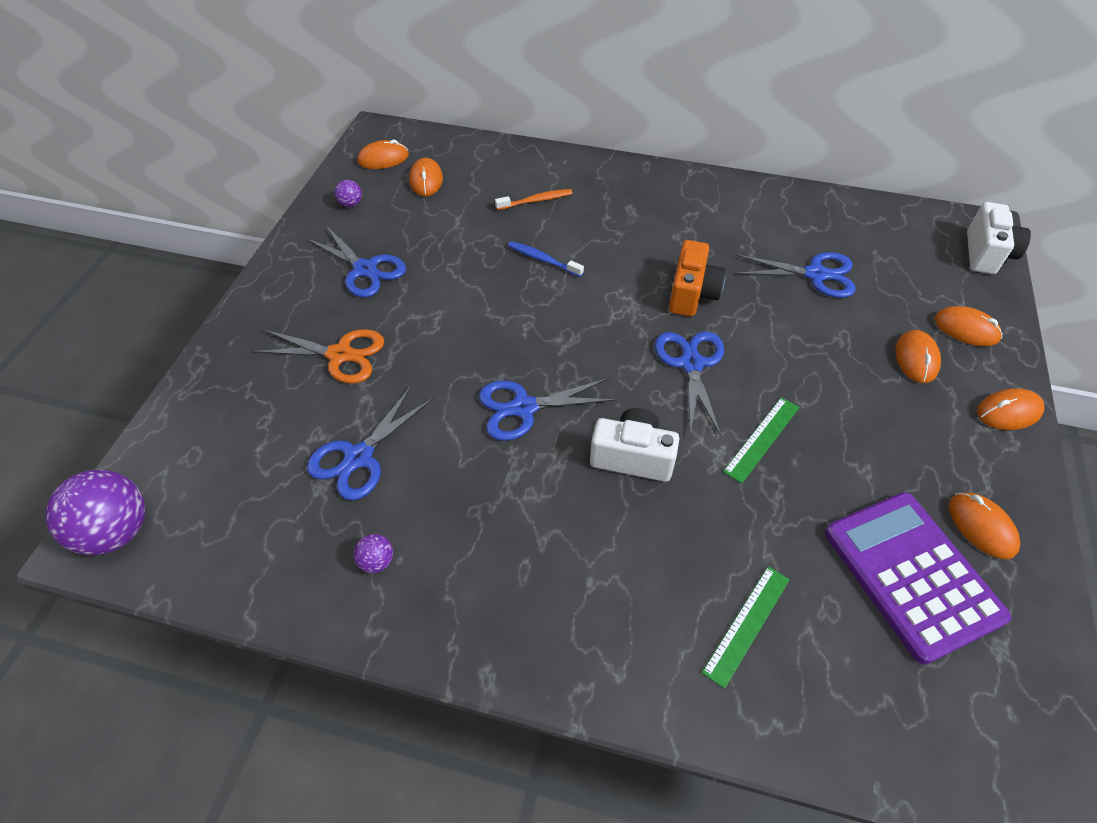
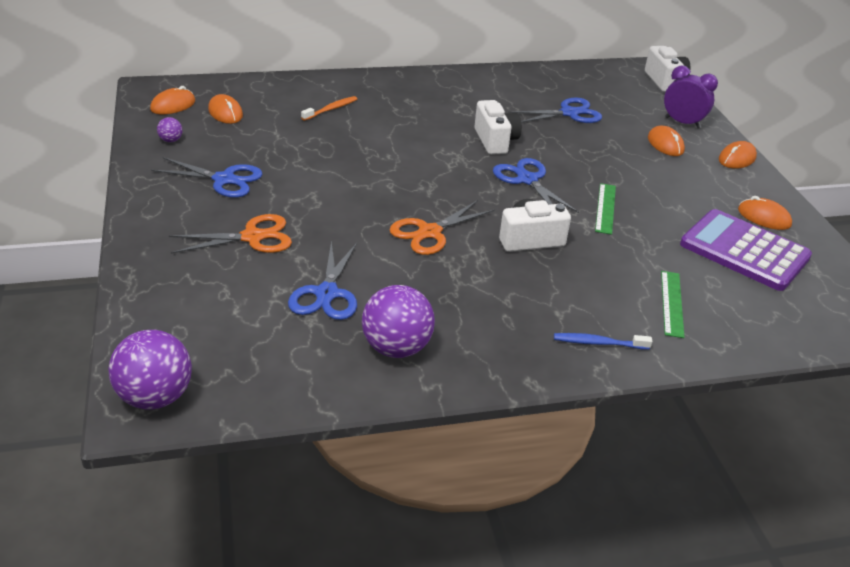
camera: 30 degrees left, 15 degrees down
purple ball [353,534,393,573] -> purple ball [362,285,435,358], size x2.20
blue scissors [479,378,618,441] -> orange scissors [389,200,495,255]
blue toothbrush [508,241,584,277] -> blue toothbrush moved to [554,333,652,350]
orange camera [669,240,726,317] -> white camera [474,100,522,155]
orange mouse [934,306,1002,346] -> purple clock [664,65,718,129]

